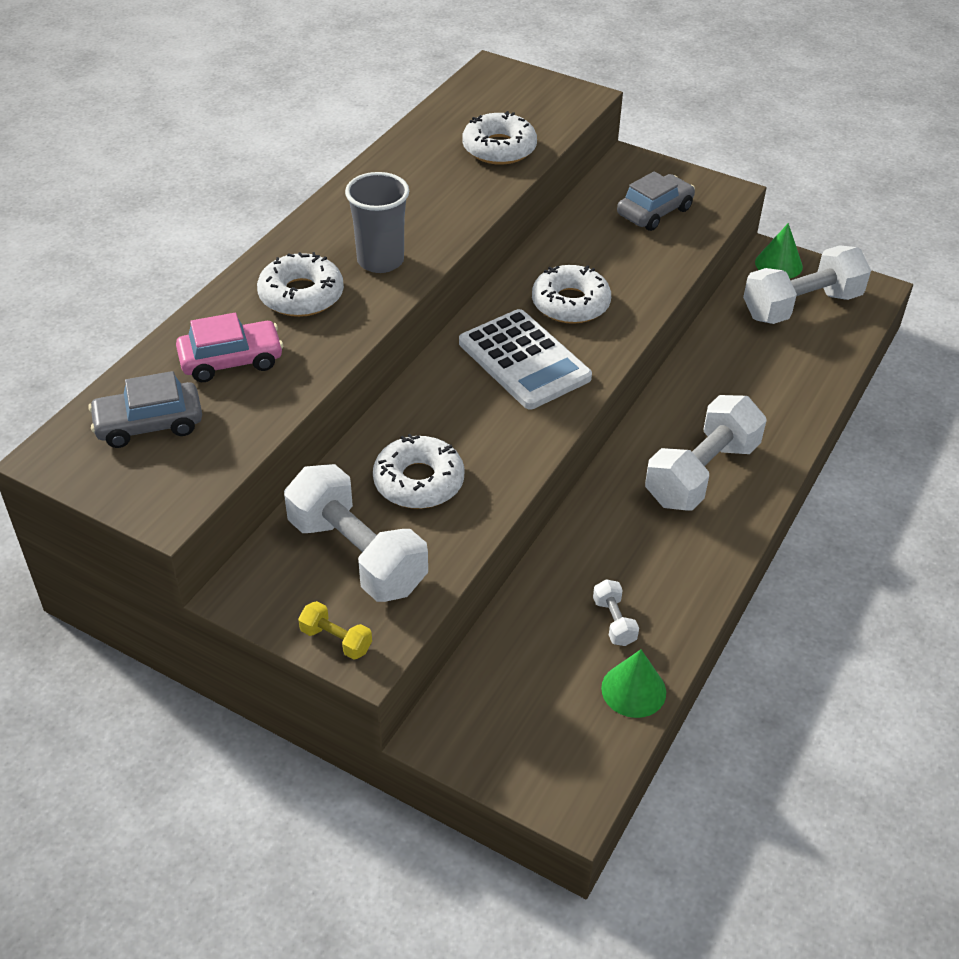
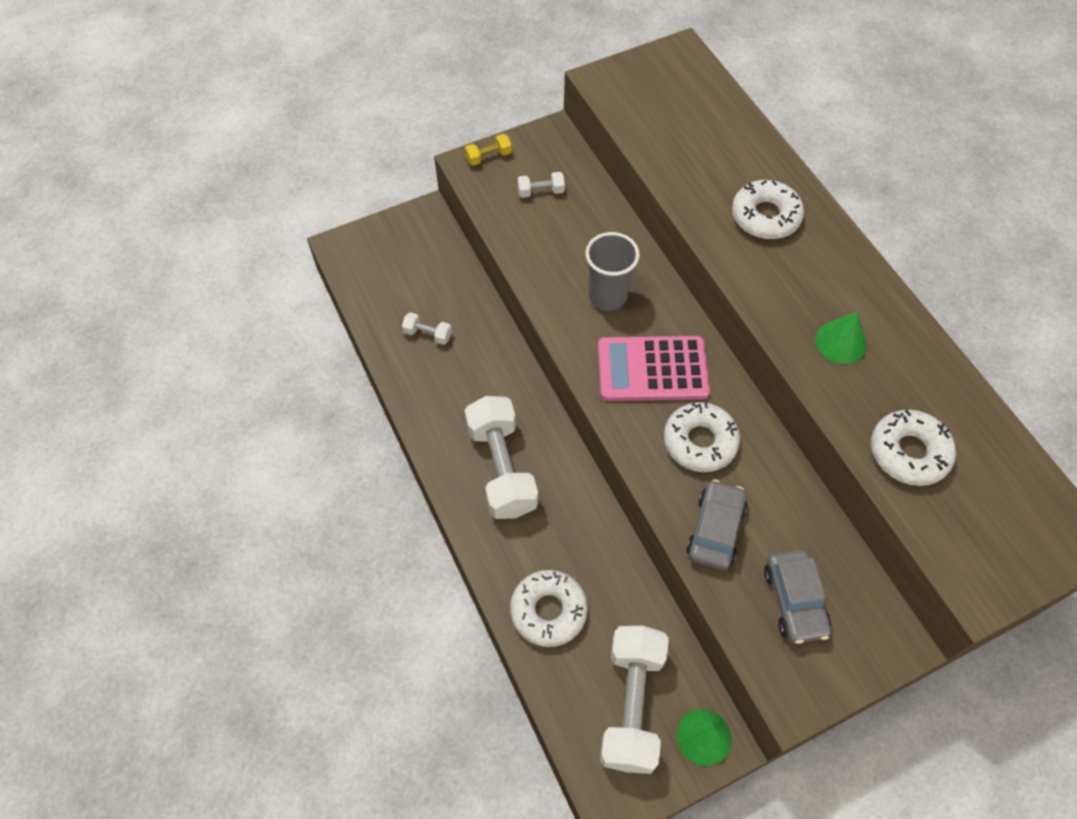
camera: 125 degrees right, 15 degrees up
grey car [88,371,202,448] -> grey car moved to [686,479,748,570]
pink car [176,313,283,382] -> none
white dumbbell [284,464,428,602] -> white dumbbell [517,172,565,198], size x0.43
grey cup [345,172,409,273] -> grey cup moved to [585,232,640,311]
white donut [373,434,465,509] -> white donut moved to [510,570,588,647]
white calculator [459,309,592,409] -> pink calculator [598,336,710,401]
green cone [601,649,666,718] -> green cone moved to [815,312,867,364]

